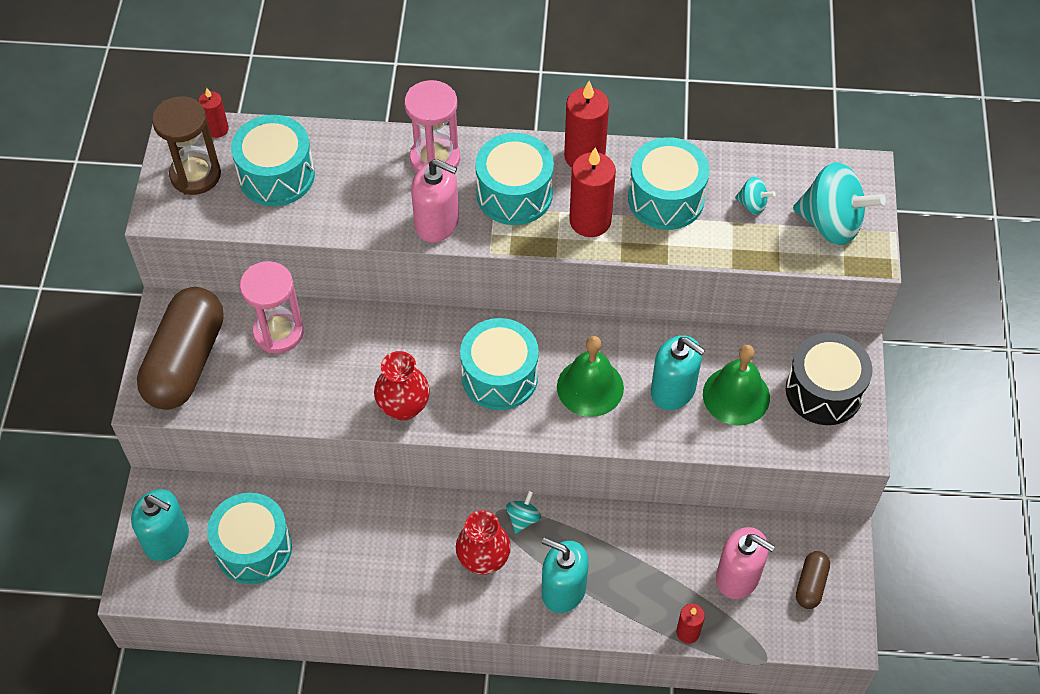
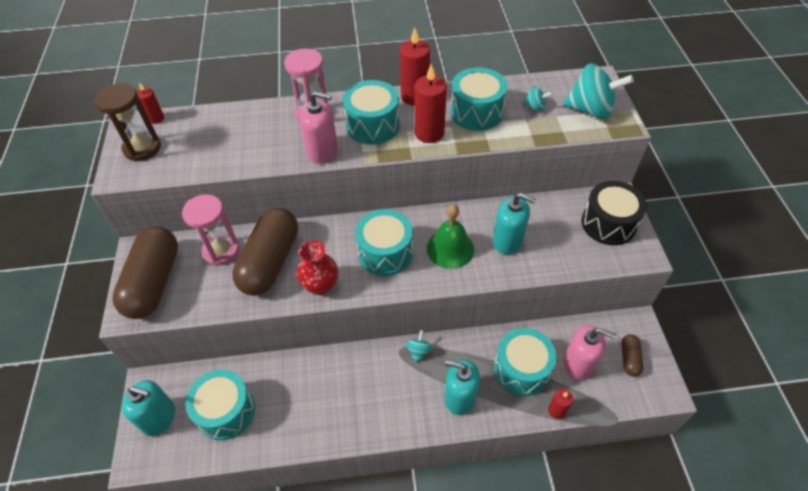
camera: 10 degrees left, 5 degrees down
turquoise drum [231,115,315,206] -> turquoise drum moved to [494,328,557,396]
red vase [456,510,511,575] -> none
green bell [703,345,770,426] -> none
none -> brown capsule [232,208,298,296]

